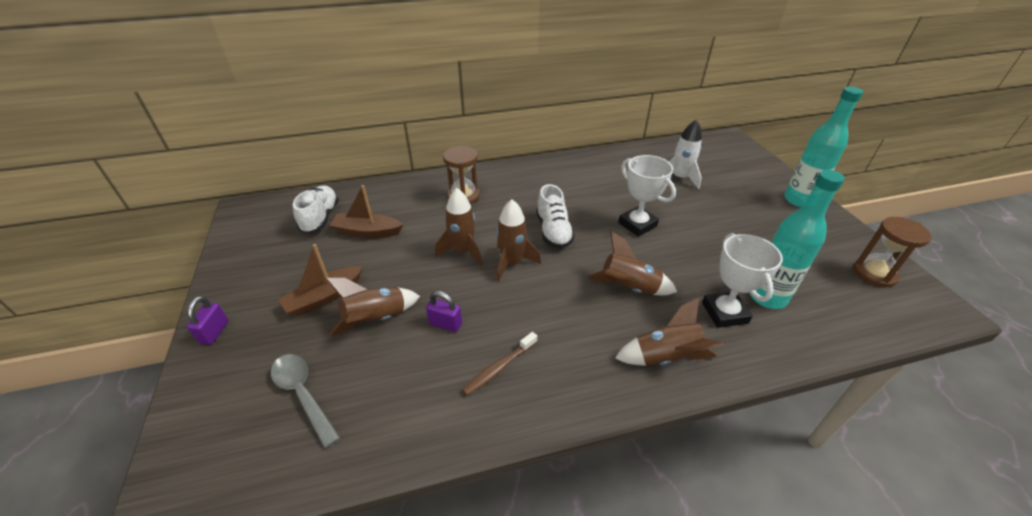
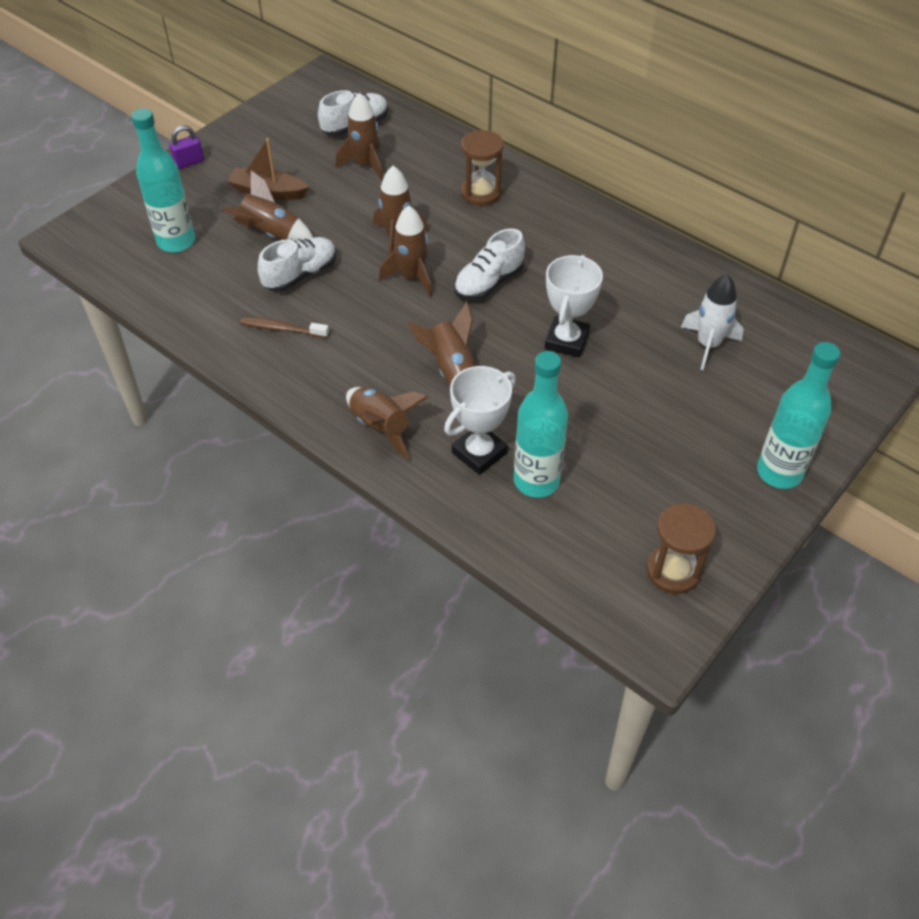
camera: 55 degrees right, 10 degrees up
grey spoon [271,354,340,448] -> turquoise bottle [131,108,195,252]
brown boat [329,185,403,238] -> brown rocket [335,93,383,181]
purple padlock [426,291,462,332] -> white shoe [258,237,337,291]

